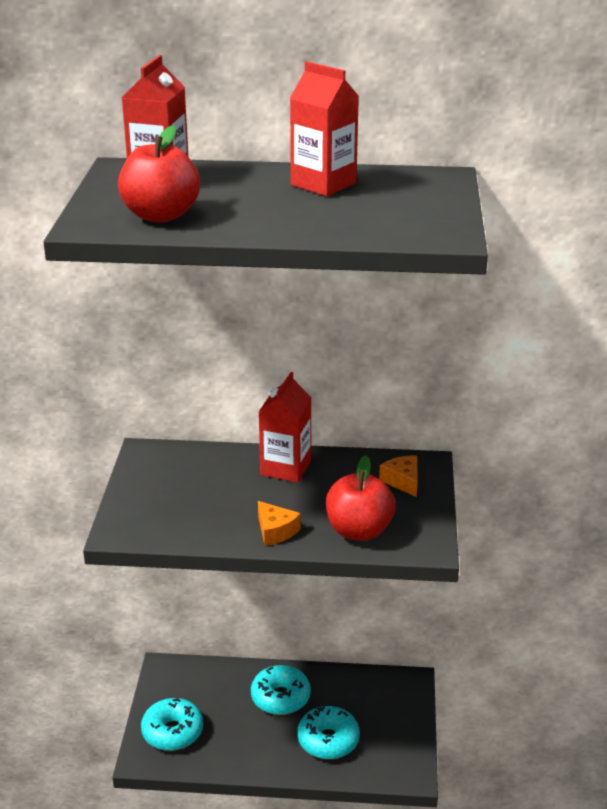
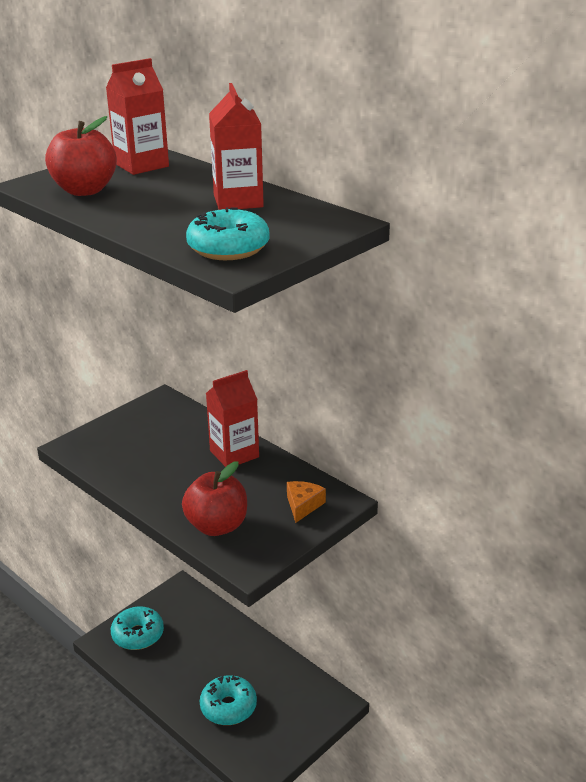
camera: 40 degrees right, 0 degrees up
turquoise donut [251,665,311,715] -> turquoise donut moved to [186,207,270,260]
orange cheese [258,501,301,546] -> none

